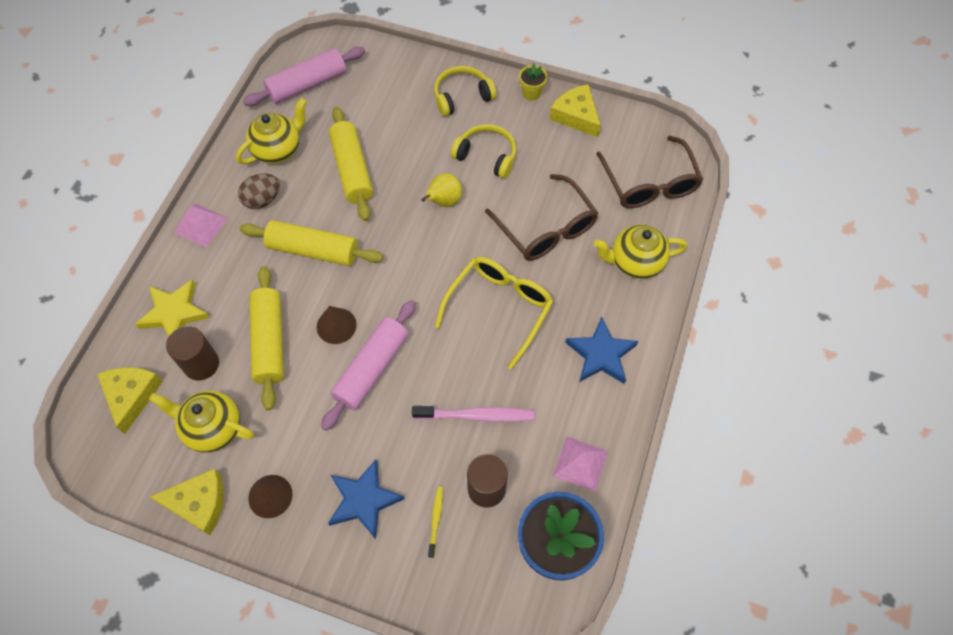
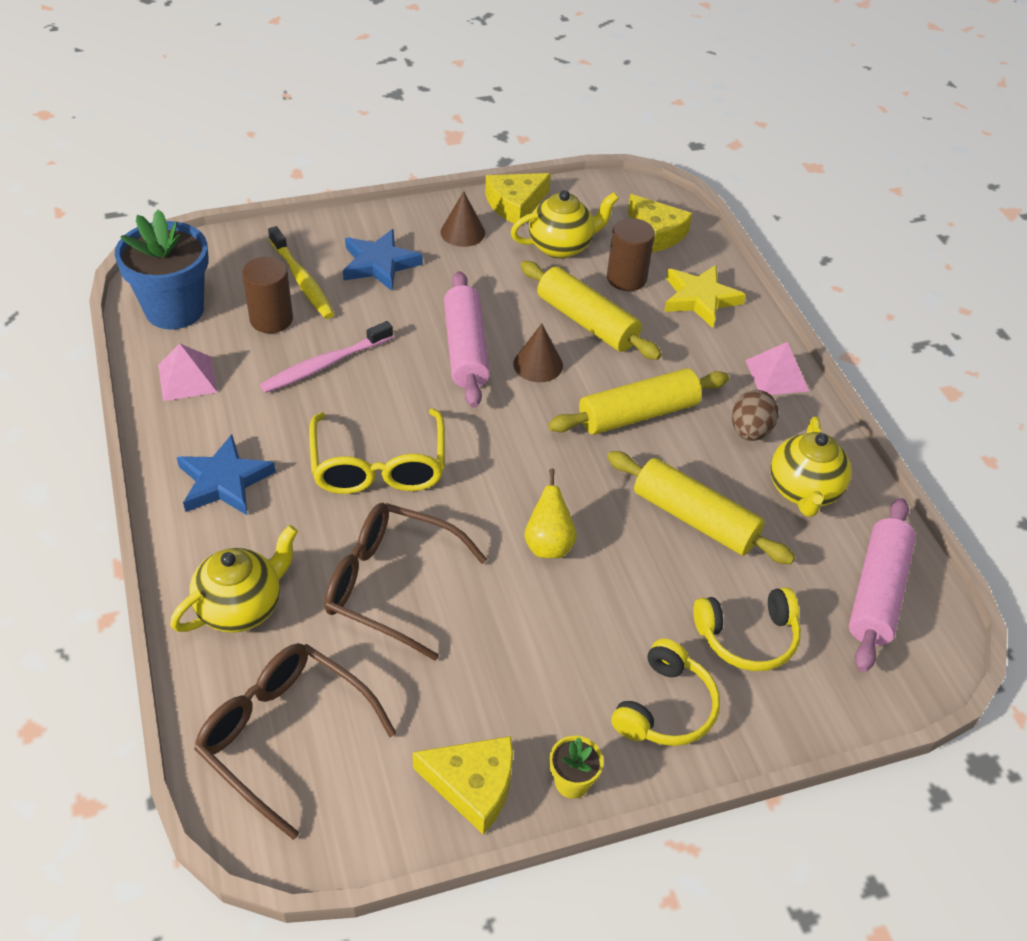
camera: 140 degrees right, 15 degrees down
yellow toothbrush [428,487,443,558] -> yellow toothbrush [268,226,334,319], size x1.84
yellow headphones [451,124,516,179] -> yellow headphones moved to [693,587,801,671]

